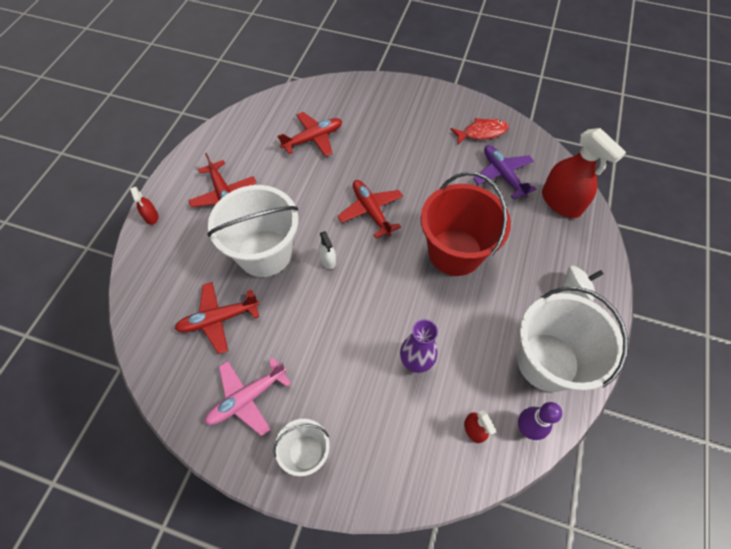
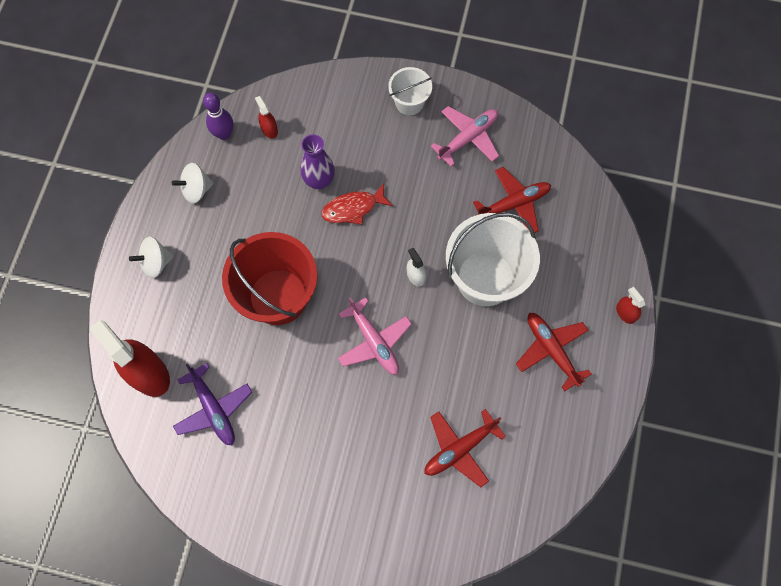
camera: 175 degrees right, 10 degrees up
red plane [338,180,403,238] -> pink plane [338,297,412,375]
red fish [450,118,509,144] -> red fish moved to [322,183,393,225]
white bucket [517,287,628,392] -> white spinning top [172,163,213,203]

